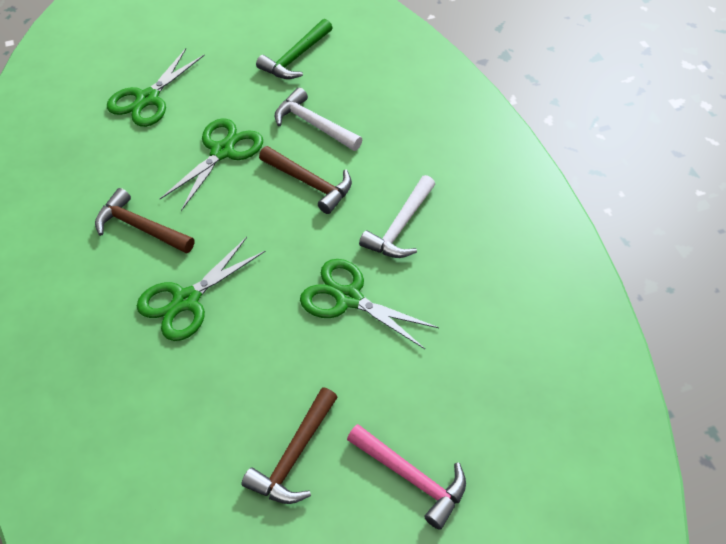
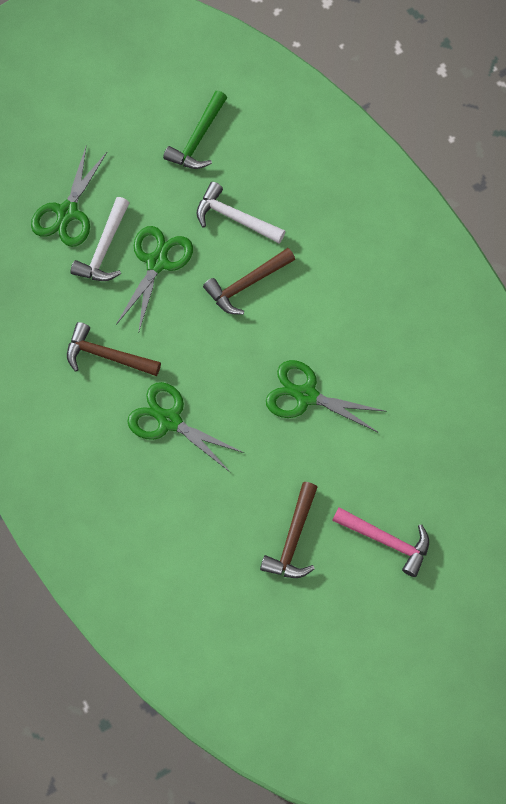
camera: 10 degrees left, 15 degrees up
green scissors [137,237,265,341] -> green scissors turned 90 degrees clockwise [127,382,244,472]
brown hammer [259,146,352,214] -> brown hammer turned 120 degrees clockwise [203,248,295,315]
white hammer [359,175,435,258] -> white hammer moved to [71,197,129,281]

